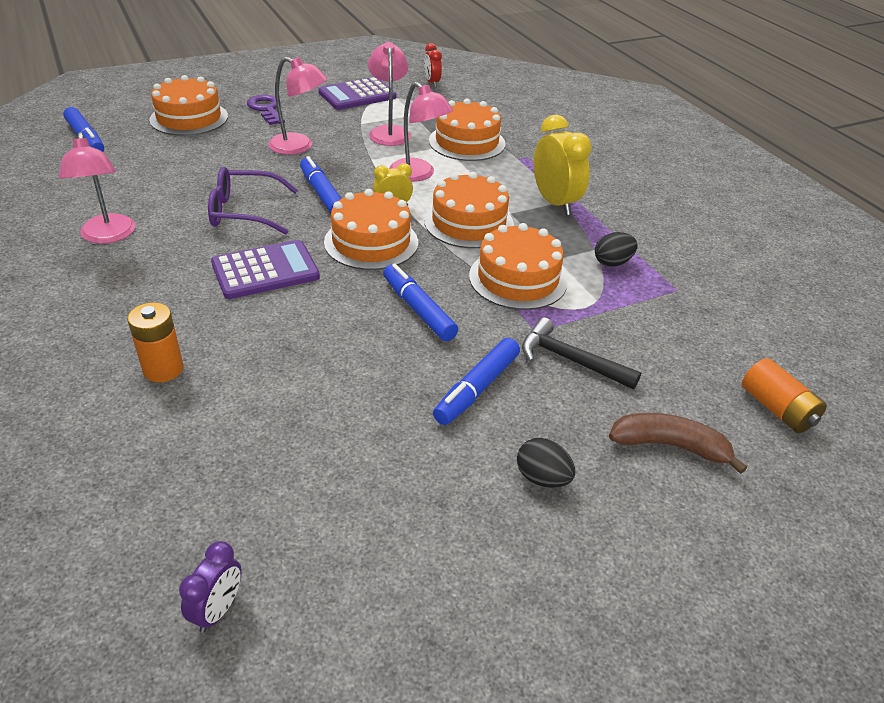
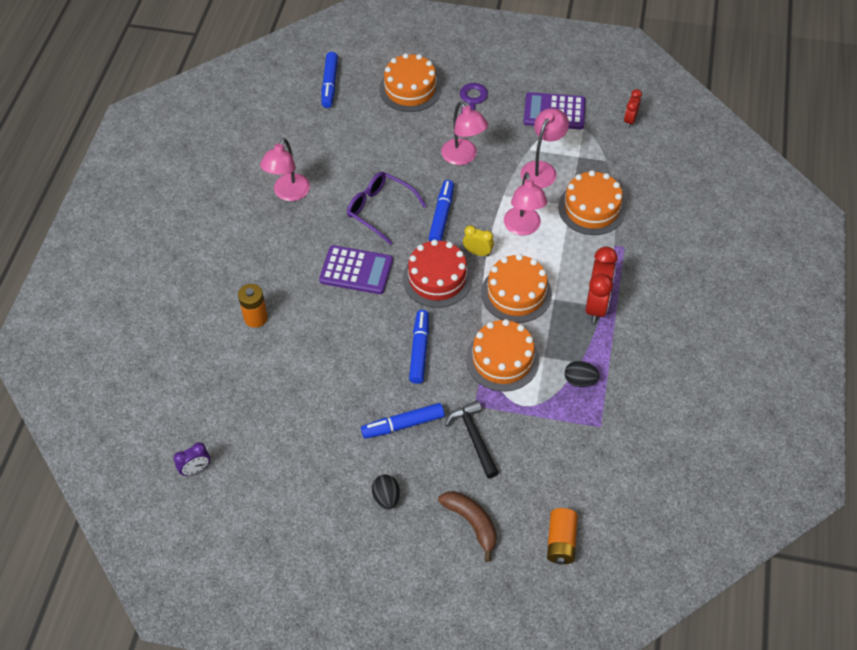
camera: 40 degrees right, 15 degrees up
orange cake [324,189,418,270] -> red cake [403,239,472,308]
yellow clock [534,115,592,215] -> red clock [585,246,618,323]

